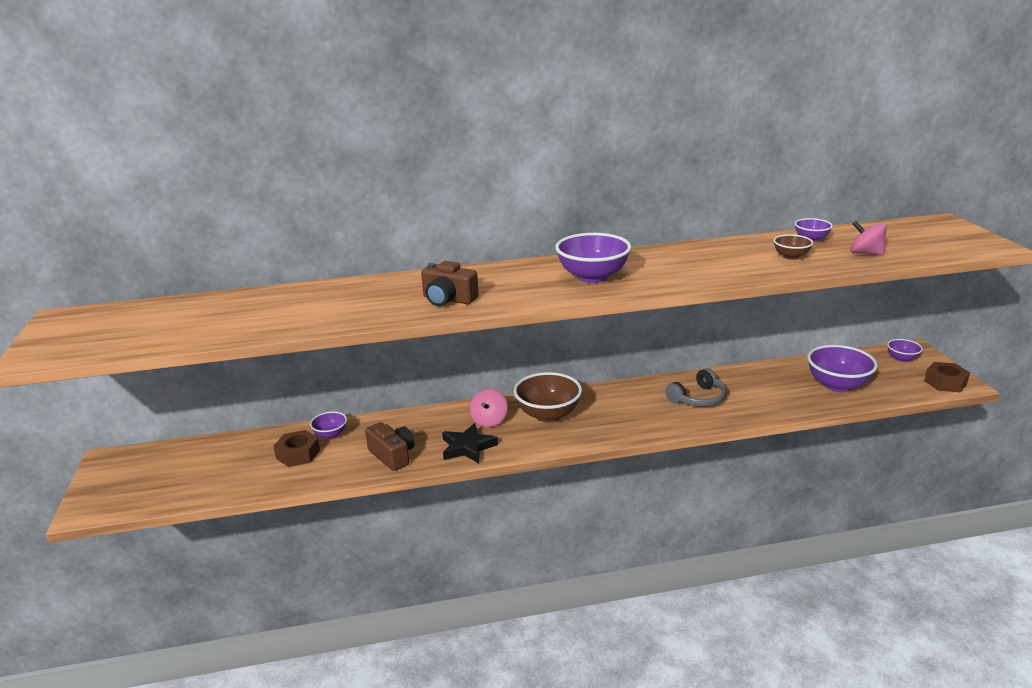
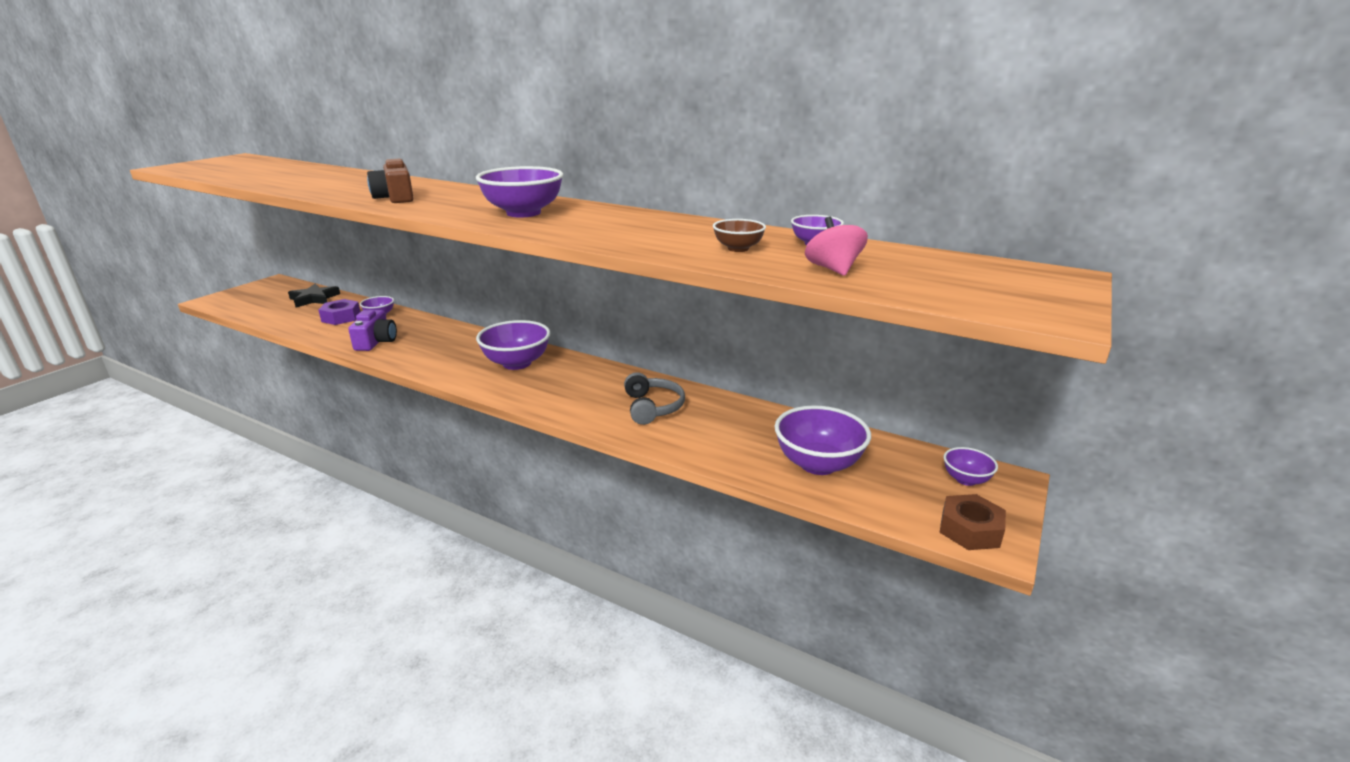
camera: 40 degrees right, 0 degrees up
brown nut [273,430,320,467] -> purple nut [318,299,360,325]
brown camera [365,422,415,471] -> purple camera [348,310,397,351]
black star [442,423,498,463] -> black star moved to [288,284,340,307]
pink spinning top [470,389,508,427] -> none
brown bowl [514,372,582,423] -> purple bowl [476,320,550,370]
grey headphones [665,368,727,407] -> grey headphones turned 105 degrees counterclockwise [624,372,685,425]

